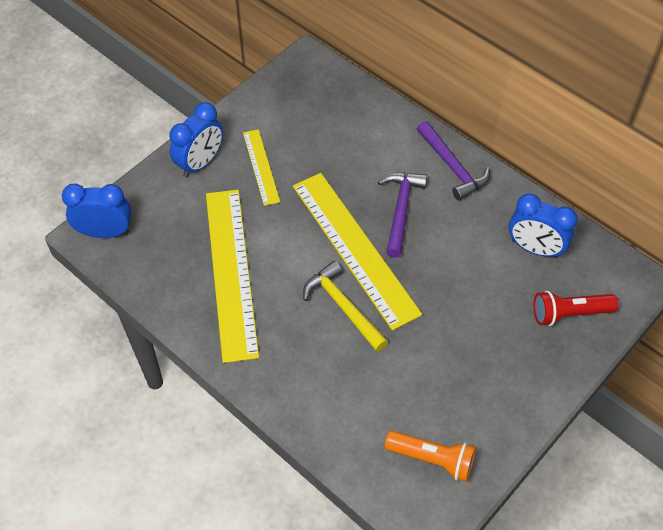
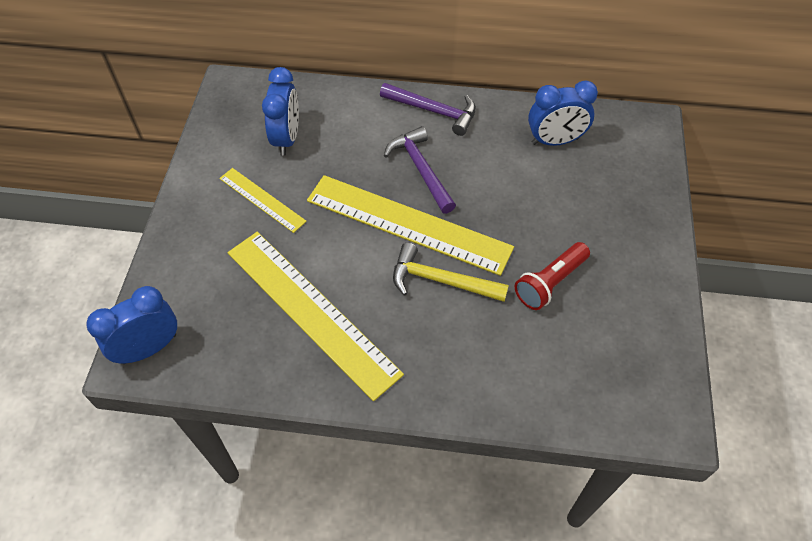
camera: 35 degrees left, 0 degrees up
blue clock [169,102,223,177] -> blue clock moved to [262,67,299,156]
orange flashlight [385,431,476,482] -> none
red flashlight [533,291,618,326] -> red flashlight moved to [514,242,590,310]

